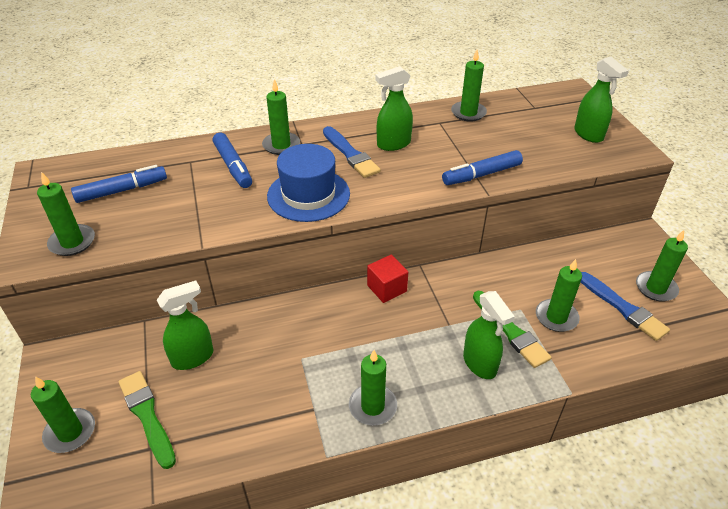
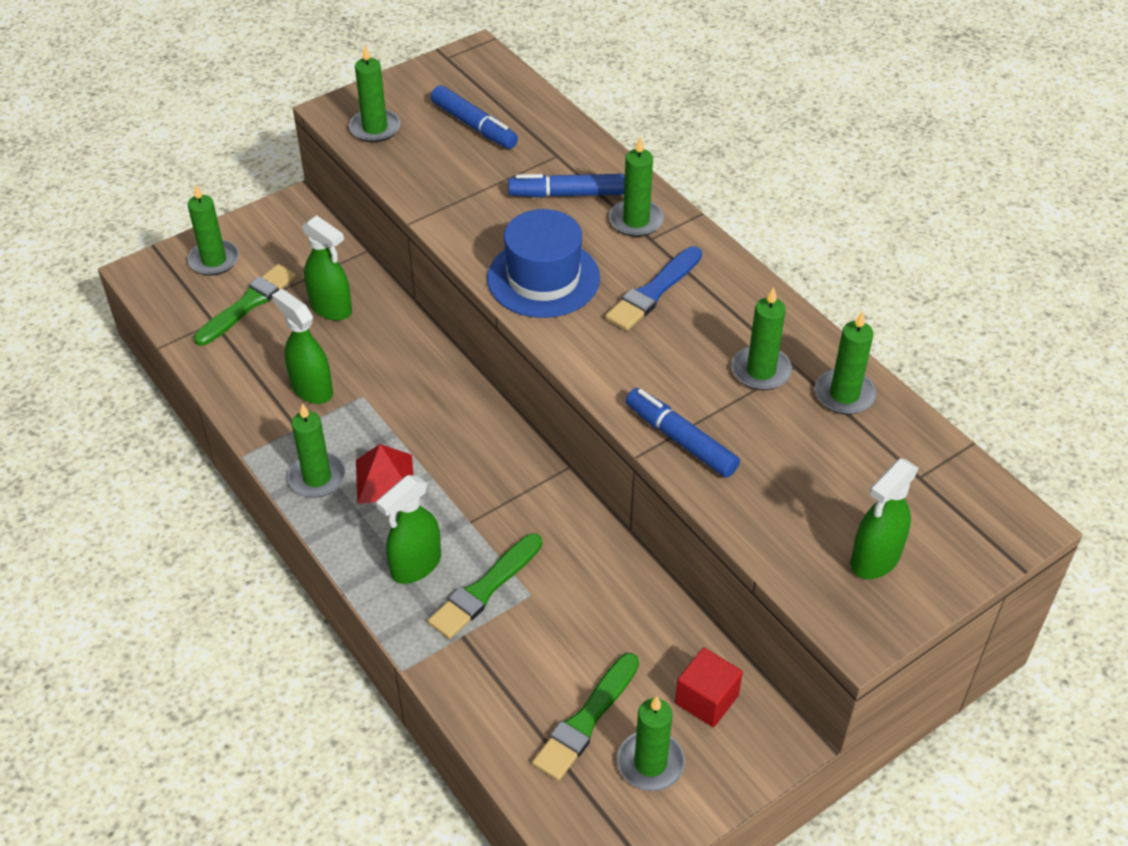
camera: 70 degrees right, 5 degrees up
blue marker [213,132,252,188] -> blue marker turned 45 degrees clockwise [508,174,625,198]
red cube [367,255,408,303] -> red cube moved to [675,648,743,727]
green spray bottle [375,66,413,151] -> green spray bottle moved to [272,289,333,404]
green candle [536,259,582,332] -> green candle moved to [732,287,792,390]
blue brush [581,272,670,341] -> green brush [532,653,639,781]
none -> red pyramid [356,444,413,504]

